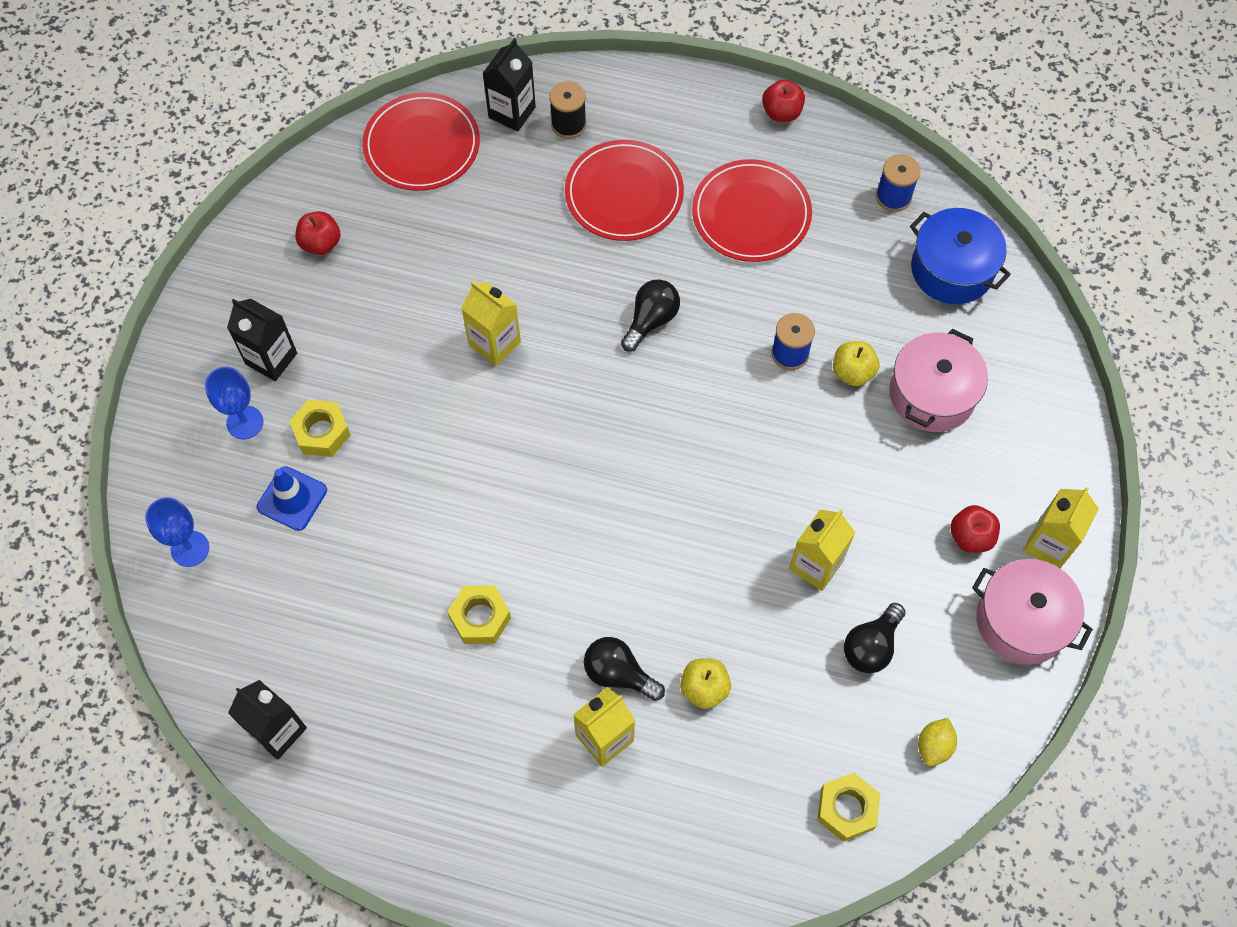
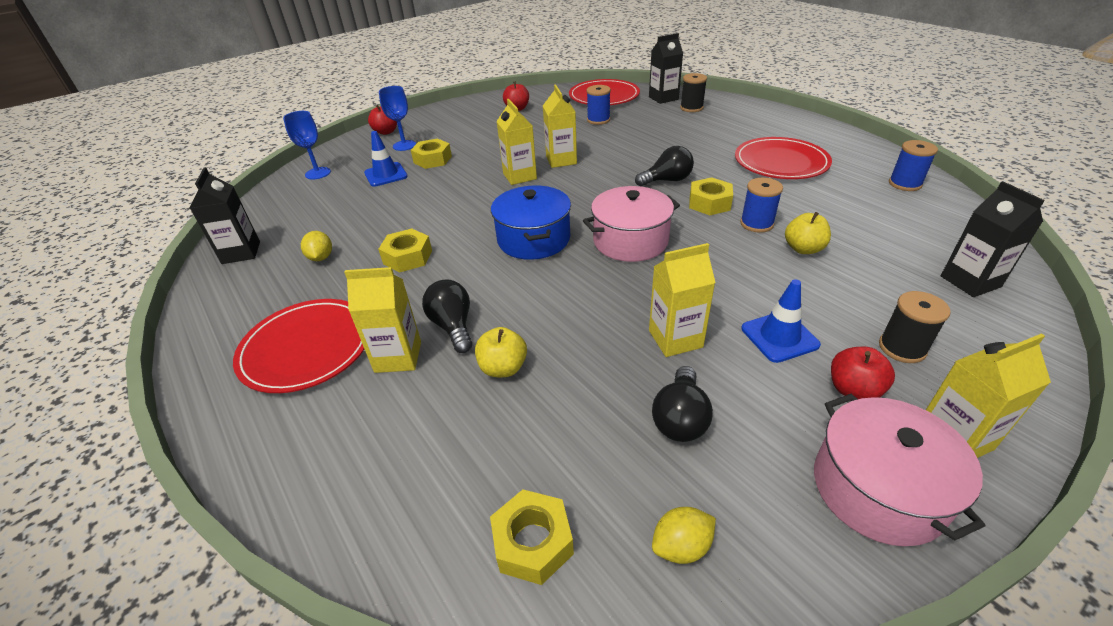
camera: 40 degrees right, 25 degrees down
black carton [227,299,297,381] -> black carton moved to [941,181,1045,297]
red plate [565,140,684,241] -> red plate moved to [233,299,364,393]
red apple [762,80,805,122] -> red apple moved to [368,105,397,135]
black light bulb [844,603,906,673] -> black light bulb turned 60 degrees counterclockwise [652,366,713,442]
pink pot [889,329,988,432] -> pink pot moved to [583,186,680,262]
blue pot [910,208,1011,304] -> blue pot moved to [491,186,571,260]
none -> yellow lemon [301,231,332,261]
none -> yellow carton [496,99,537,185]
none -> blue spool [587,85,611,125]
none -> yellow nut [689,177,733,215]
none -> blue traffic cone [741,279,821,363]
none -> black spool [879,291,951,363]

